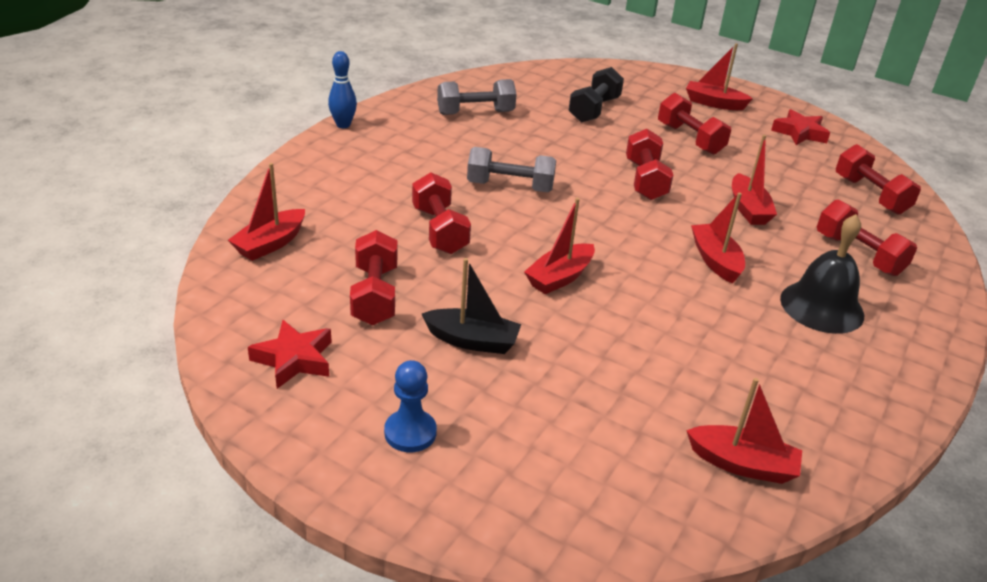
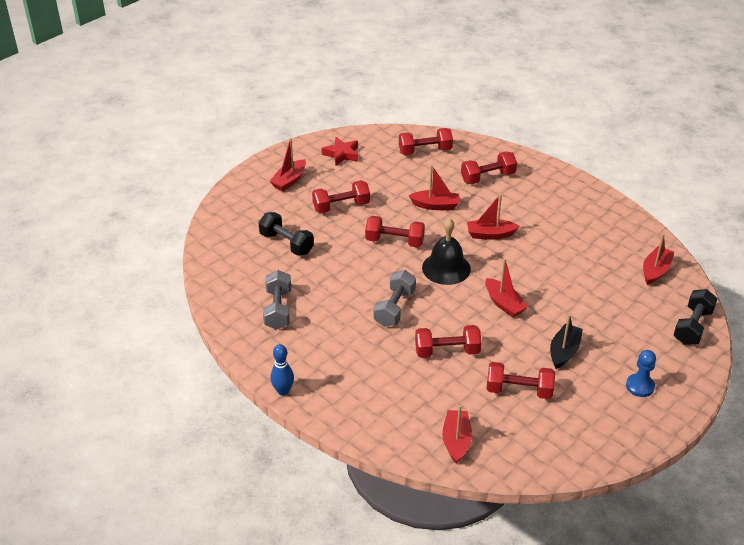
camera: 75 degrees left, 5 degrees up
red boat [228,163,305,261] -> red boat turned 135 degrees counterclockwise [442,405,472,464]
red star [248,320,332,389] -> none
black bell [780,214,864,334] -> black bell moved to [422,218,471,285]
none -> black dumbbell [674,289,718,345]

